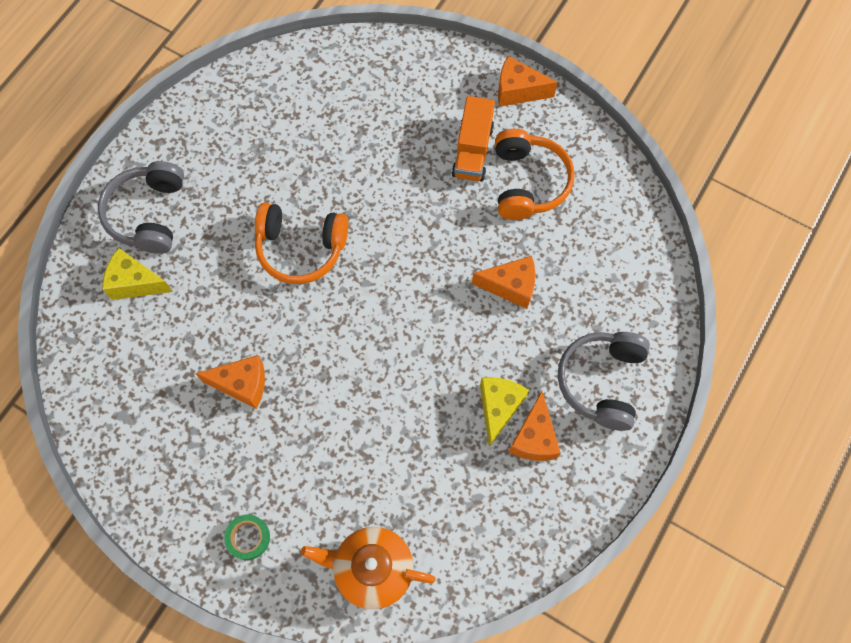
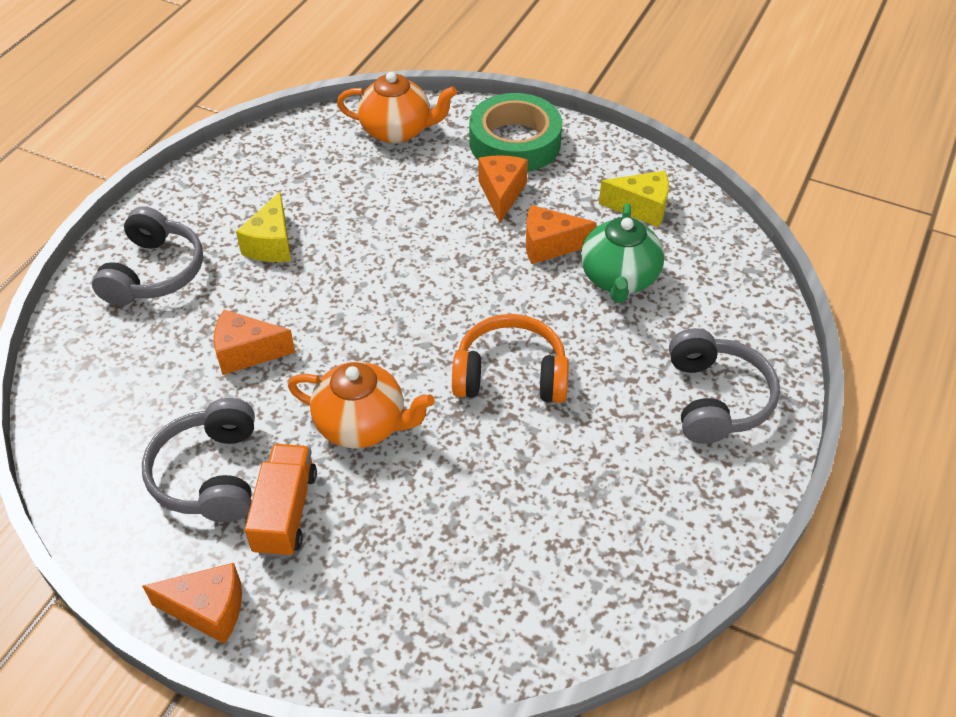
camera: 175 degrees right, 20 degrees down
yellow cheese [102,248,173,300] -> yellow cheese moved to [599,171,669,227]
green tape [224,514,270,560] -> green tape [469,93,562,172], size x2.26
orange headphones [495,129,575,220] -> grey headphones [142,398,255,522]
orange cheese [509,391,561,461] -> orange cheese moved to [478,155,528,223]
none -> orange teapot [288,362,435,448]
none -> green teapot [581,203,664,303]

